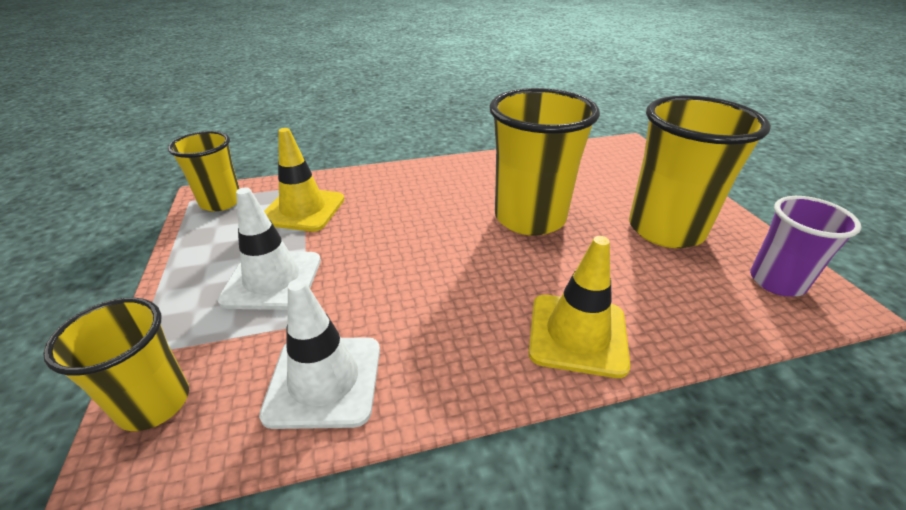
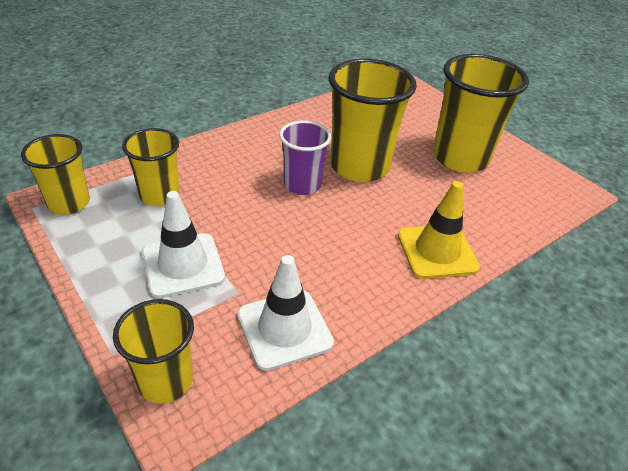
camera: 25 degrees left, 5 degrees up
yellow traffic cone [264,128,345,232] -> yellow cup [122,128,180,206]
purple cup [750,196,861,296] -> purple cup moved to [279,120,332,195]

